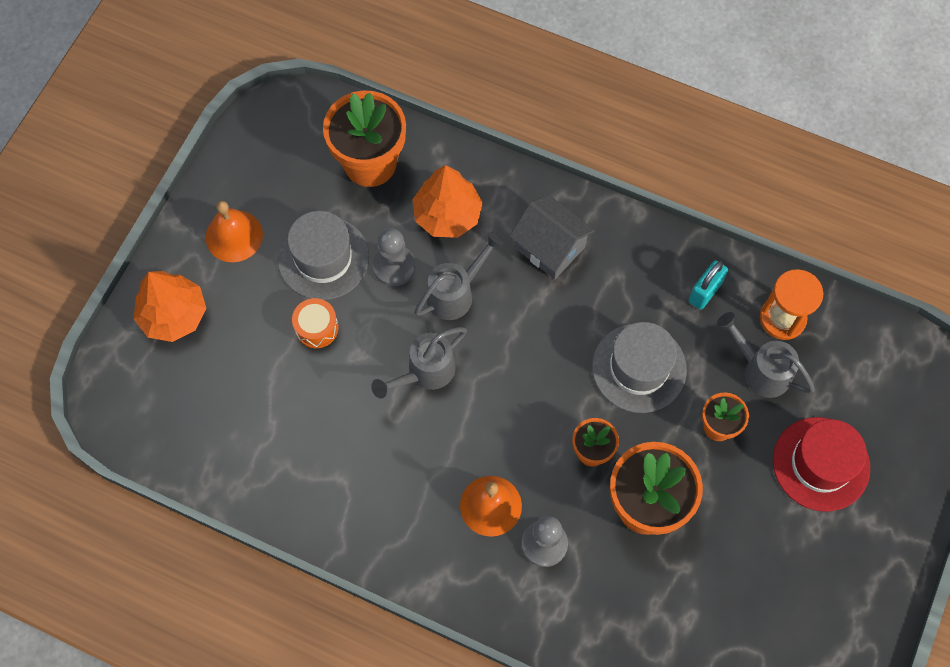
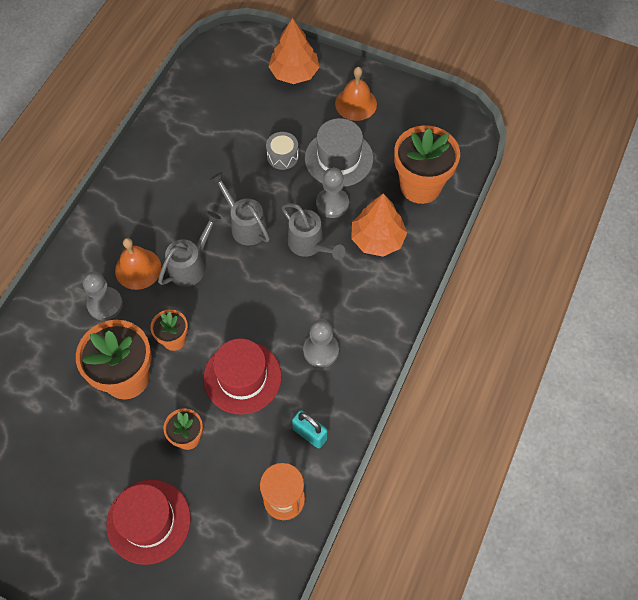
camera: 90 degrees right, 5 degrees down
orange drum [292,298,338,348] -> grey drum [266,132,299,170]
grey house [509,195,595,279] -> none
grey hat [592,322,687,413] -> red hat [203,338,282,415]
grey watering can [717,312,815,398] -> grey watering can moved to [158,211,221,287]
none -> grey pawn [303,319,339,367]

